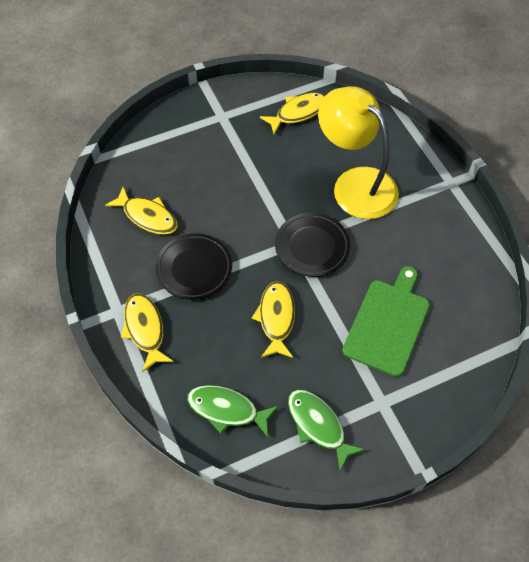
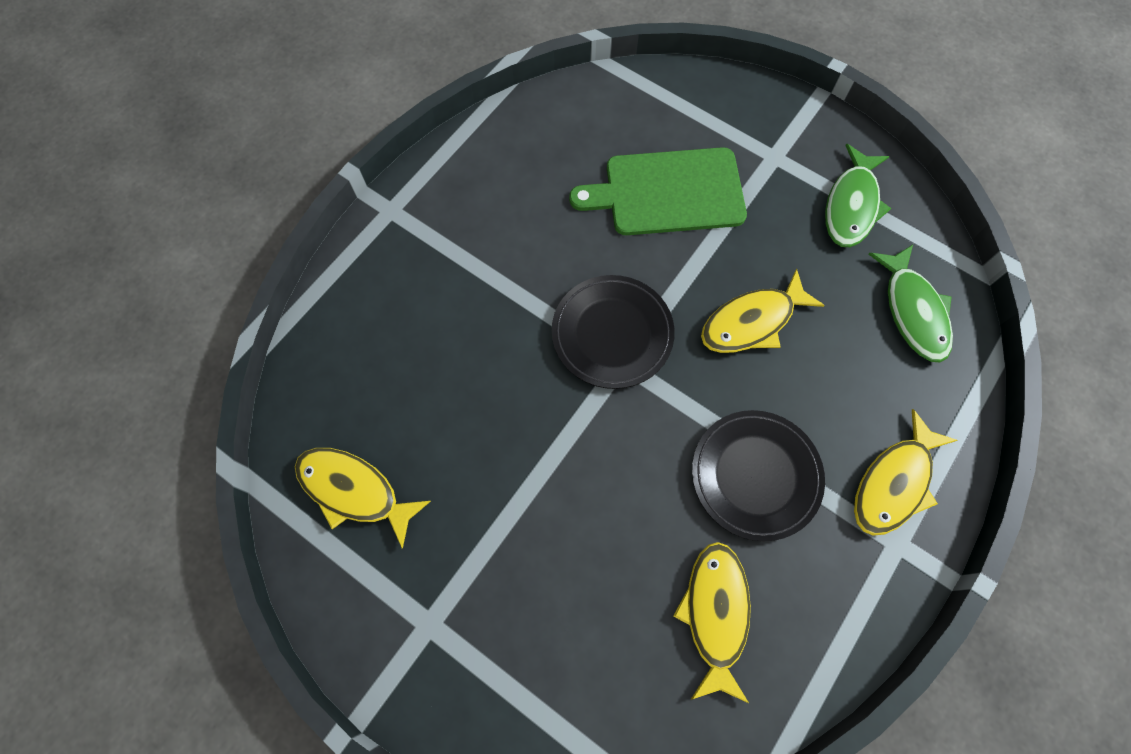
camera: 120 degrees left, 10 degrees up
yellow lamp [318,86,399,219] -> none

